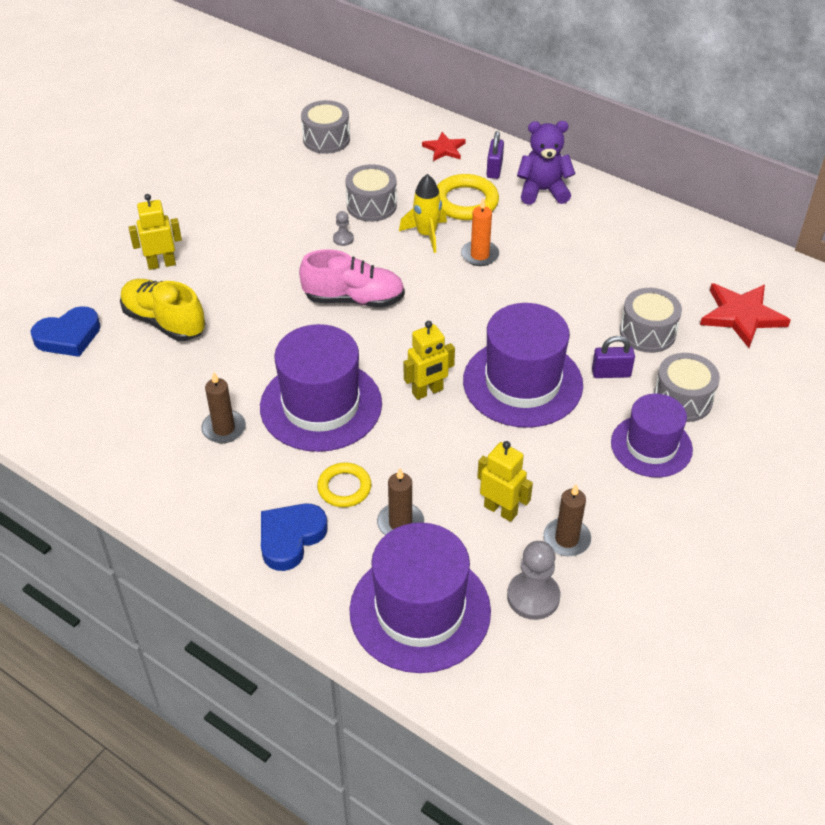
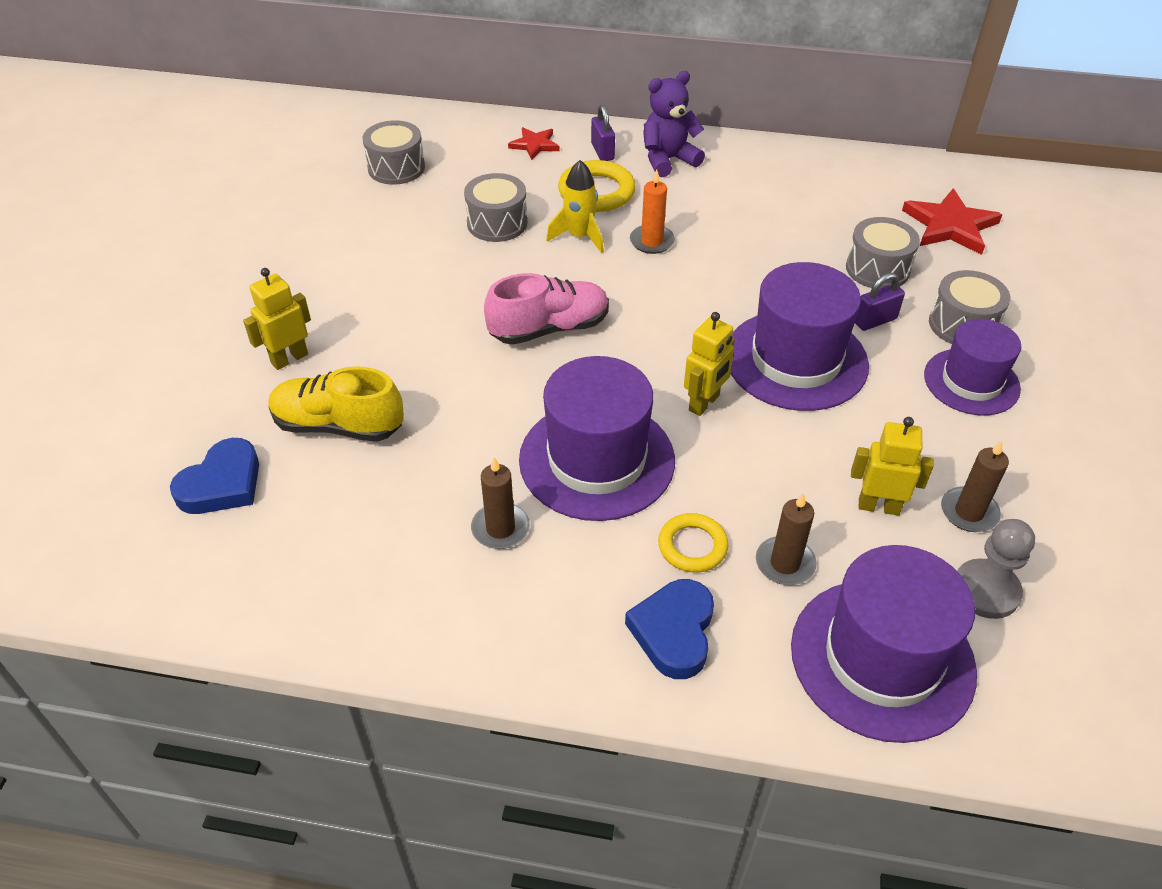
camera: 25 degrees left, 0 degrees up
grey pawn [333,211,354,246] -> none

